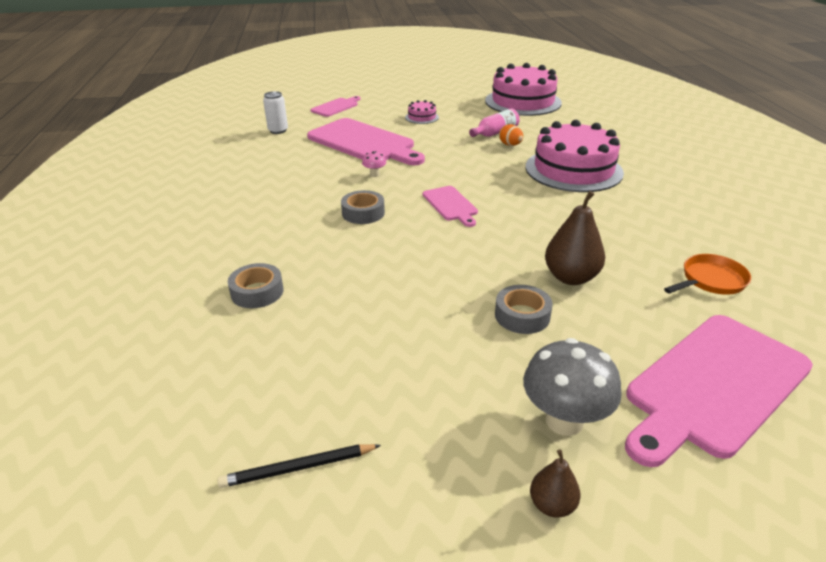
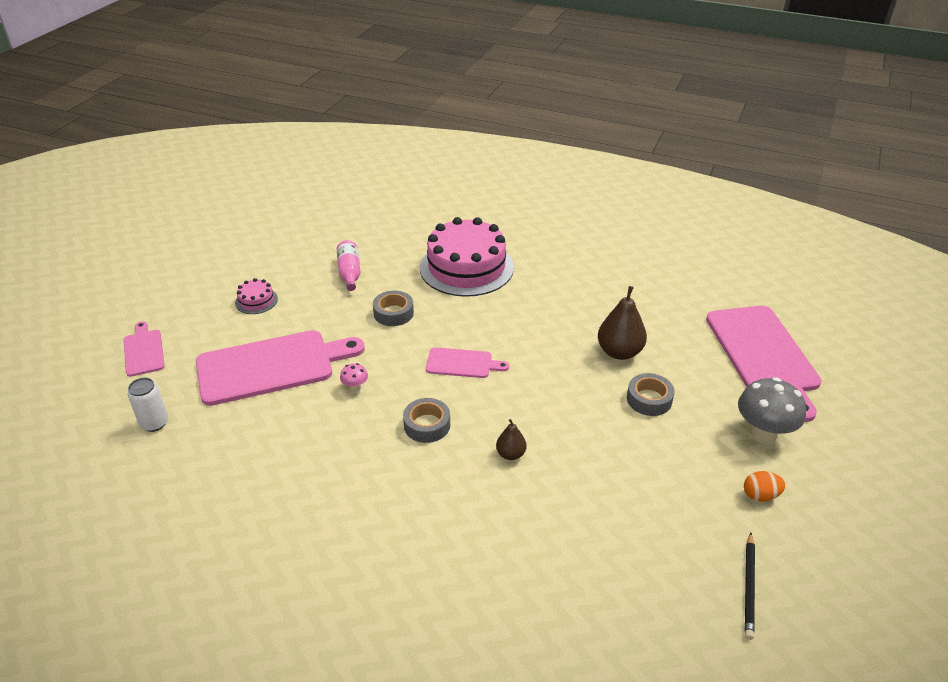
camera: 60 degrees left, 5 degrees up
grey tape [228,263,284,308] -> grey tape moved to [373,291,414,326]
pink cake [485,63,562,116] -> none
orange egg [499,124,523,146] -> orange egg moved to [744,471,785,502]
brown pear [530,450,581,518] -> brown pear moved to [496,419,527,460]
orange pan [664,254,751,295] -> none

